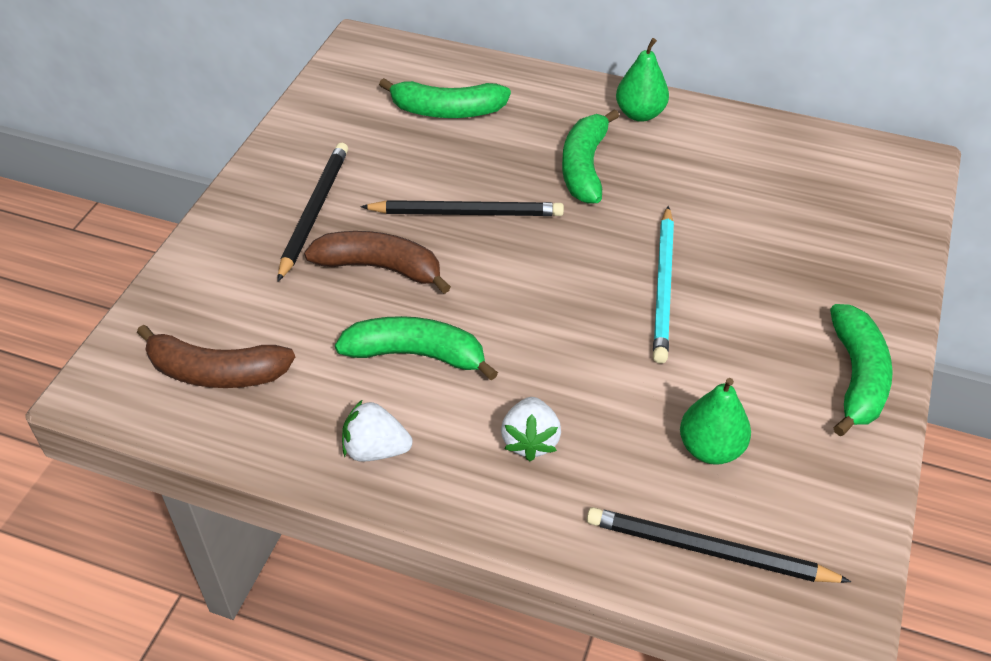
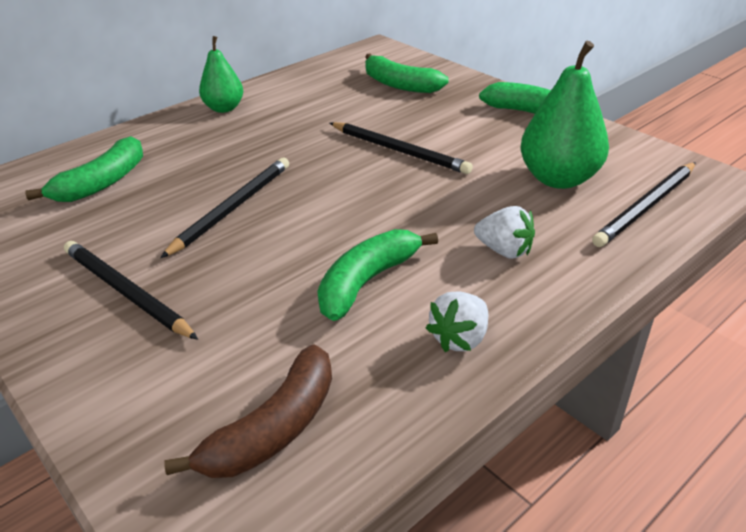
camera: 60 degrees left, 10 degrees down
brown banana [304,231,451,294] -> none
green banana [562,109,619,204] -> green banana moved to [365,54,449,93]
turquoise pencil [653,206,674,364] -> black pencil [330,122,473,174]
green pear [680,378,751,465] -> green pear [520,41,609,189], size x1.59

